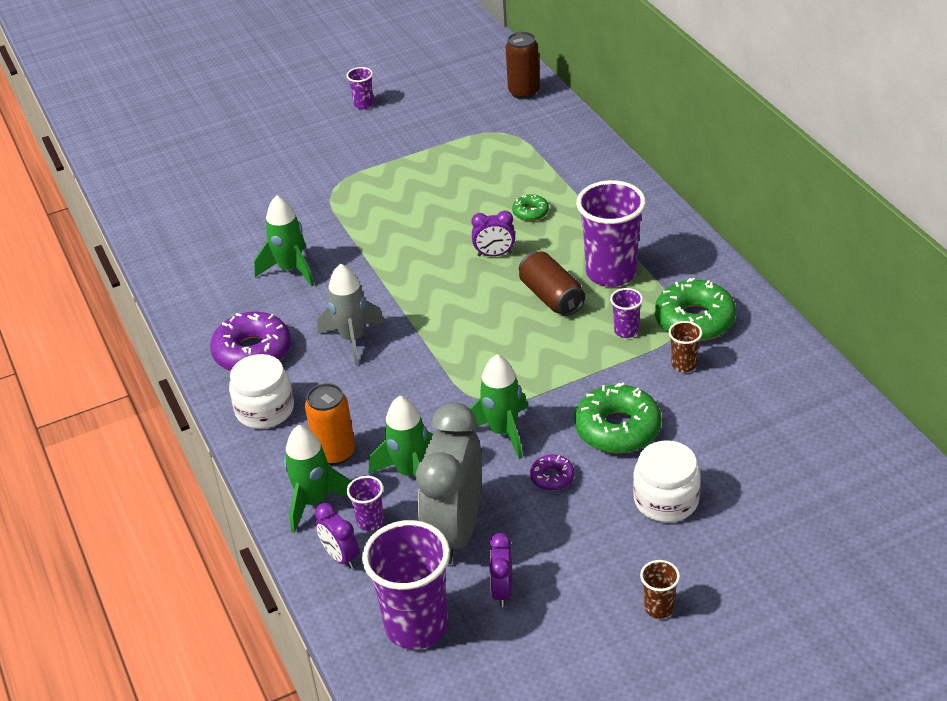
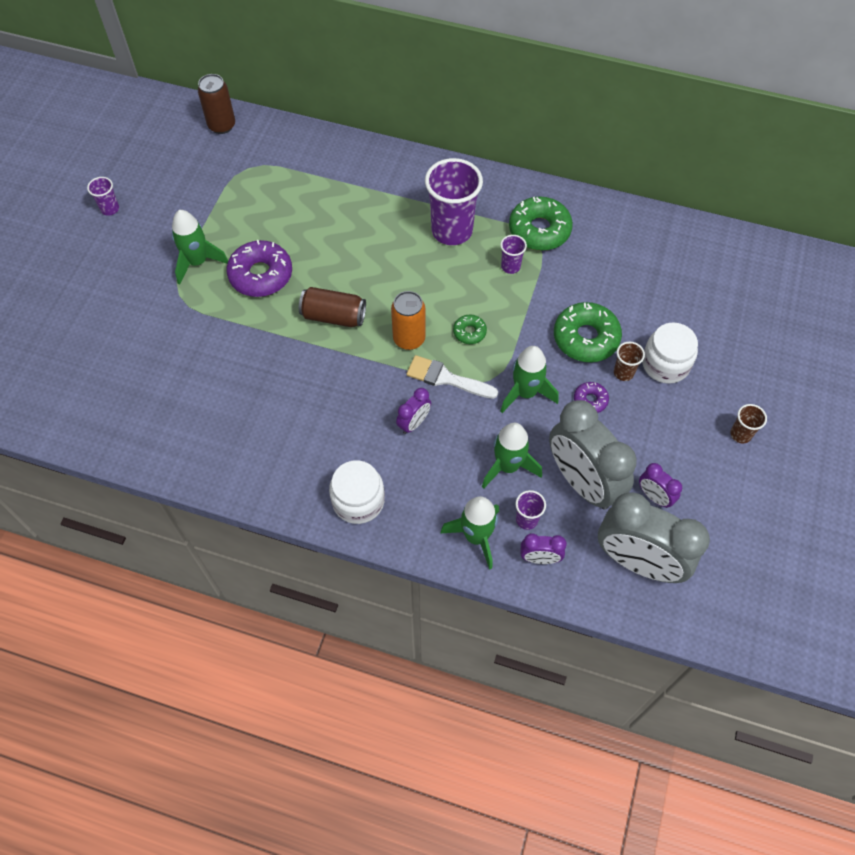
camera: 50 degrees left, 20 degrees up
purple donut [210,312,291,371] -> purple donut moved to [227,240,292,297]
green rocket [254,195,314,286] -> green rocket moved to [172,210,228,285]
orange can [305,383,355,465] -> orange can moved to [391,291,426,350]
grey rocket [317,264,385,365] -> none
purple cup [362,520,450,649] -> grey clock [598,493,710,583]
purple clock [471,211,515,256] -> purple clock moved to [396,388,431,434]
green donut [512,194,549,221] -> green donut moved to [453,315,487,344]
brown can [519,251,585,316] -> brown can moved to [299,287,366,327]
brown cup [668,321,702,372] -> brown cup moved to [614,342,645,381]
none -> white brush [406,355,498,399]

